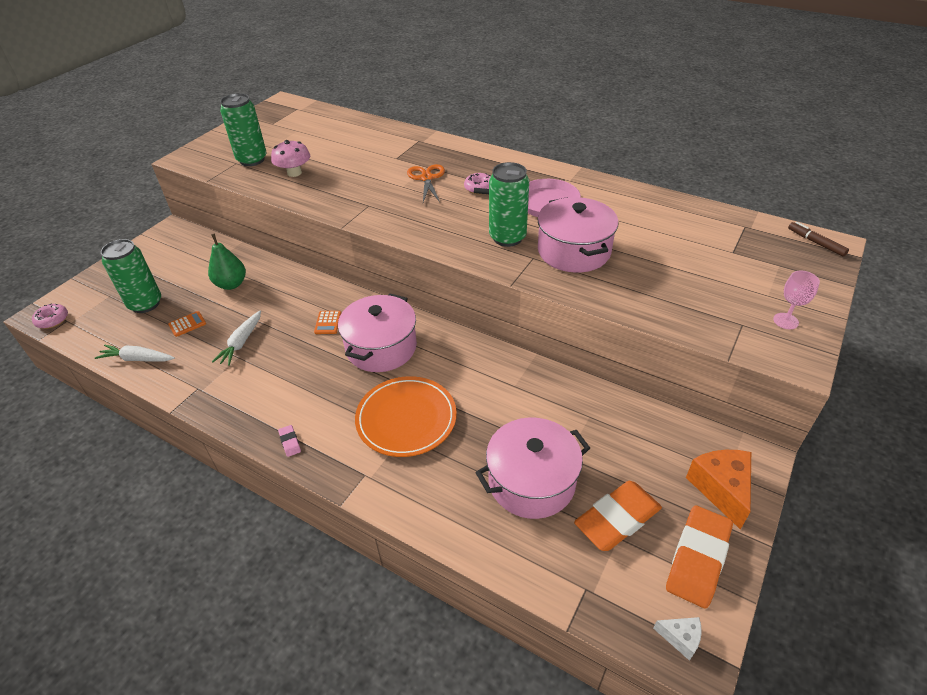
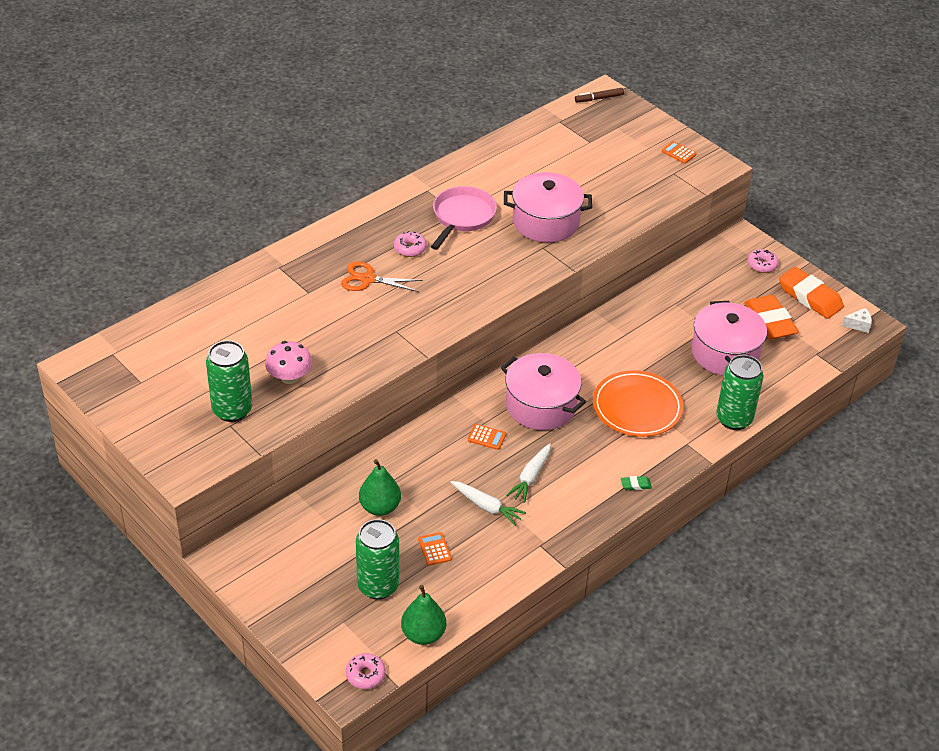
camera: 75 degrees left, 0 degrees up
white carrot [95,345,175,362] -> white carrot moved to [506,443,551,503]
pink eraser [278,425,301,457] -> green eraser [621,476,652,490]
green can [489,162,529,247] -> green can moved to [716,355,764,430]
white cheese [653,617,702,661] -> white cheese turned 45 degrees clockwise [842,308,872,333]
orange cheese [686,450,751,530] -> pink donut [747,249,779,273]
pink goblet [773,271,820,330] -> orange calculator [662,141,697,164]
none -> green pear [401,585,446,645]

